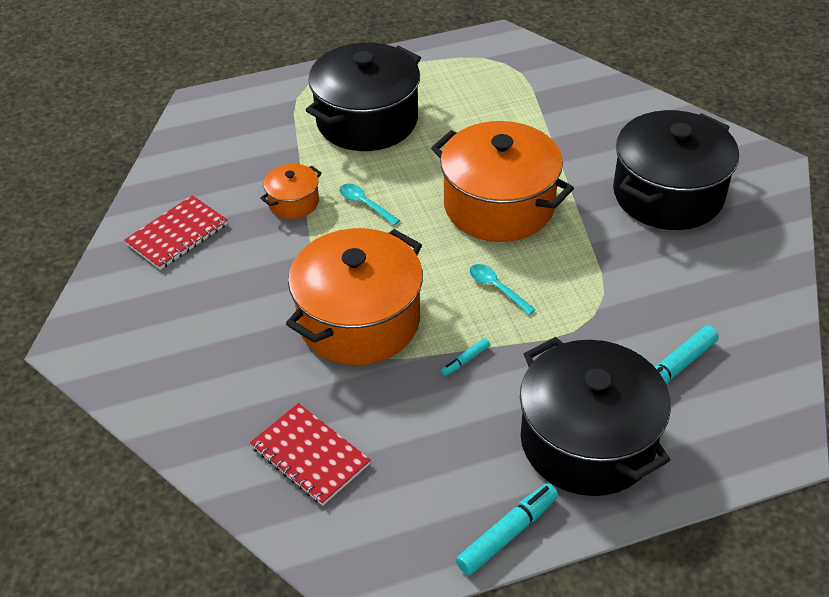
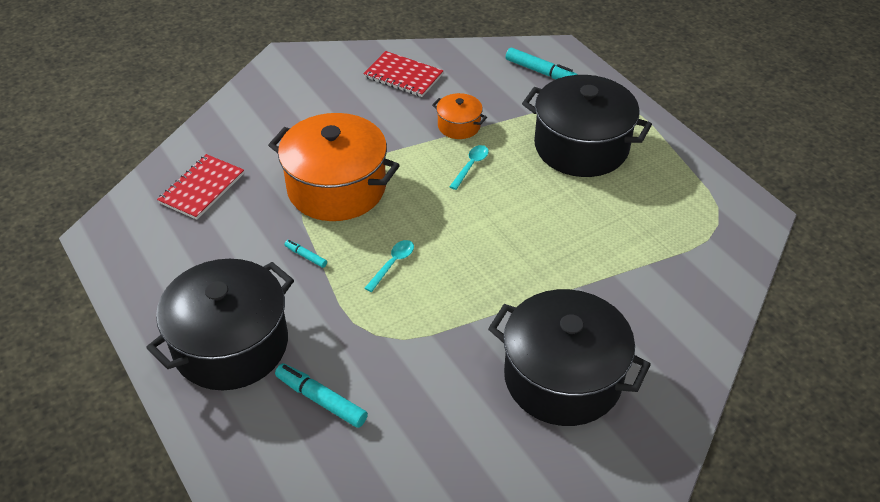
camera: 75 degrees right, 0 degrees up
orange pot [431,121,574,242] -> none
turquoise marker [456,483,558,575] -> turquoise marker moved to [506,48,578,79]

